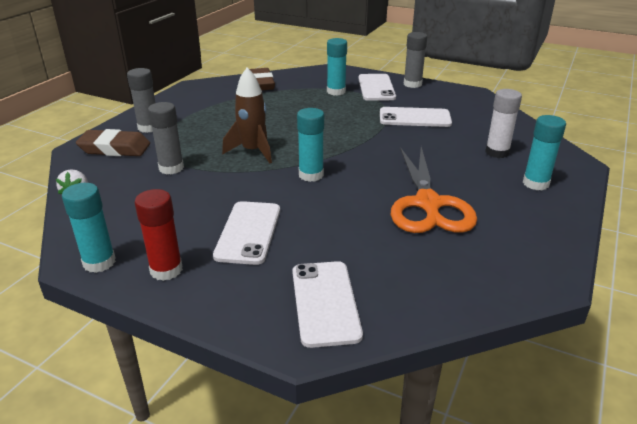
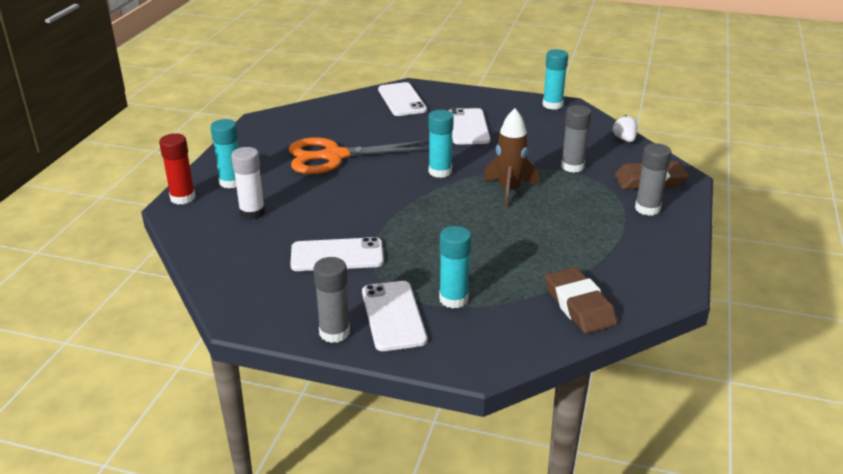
camera: 170 degrees right, 0 degrees up
red glue stick [135,189,183,281] -> red glue stick moved to [159,133,196,204]
orange scissors [391,147,477,233] -> orange scissors turned 90 degrees counterclockwise [289,138,429,174]

